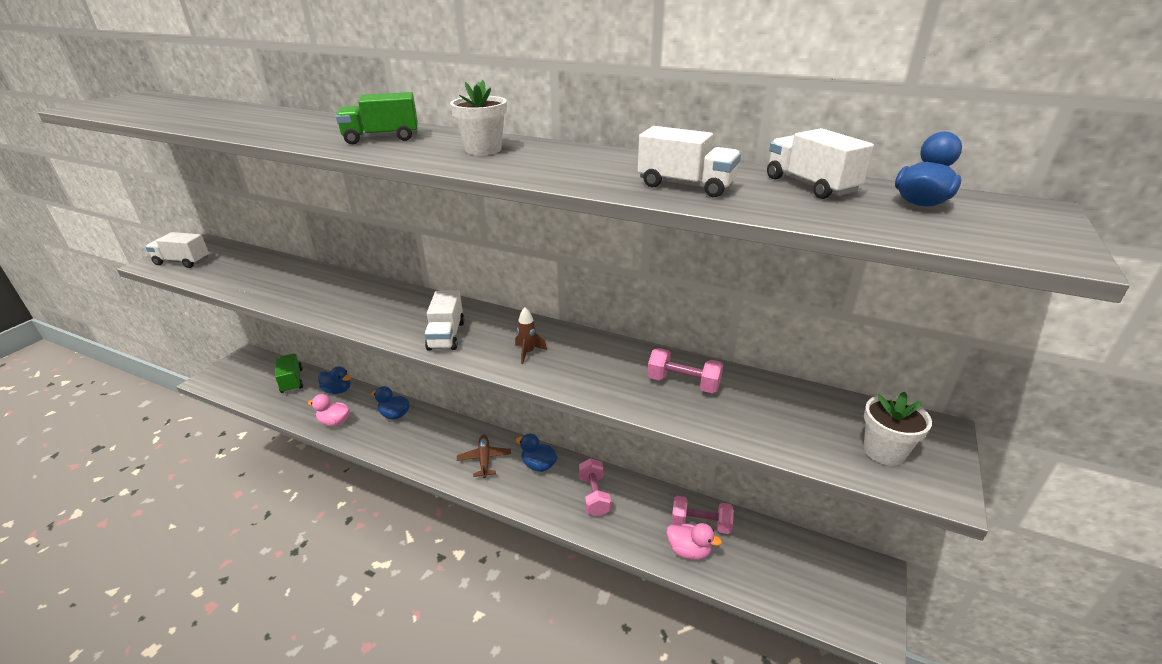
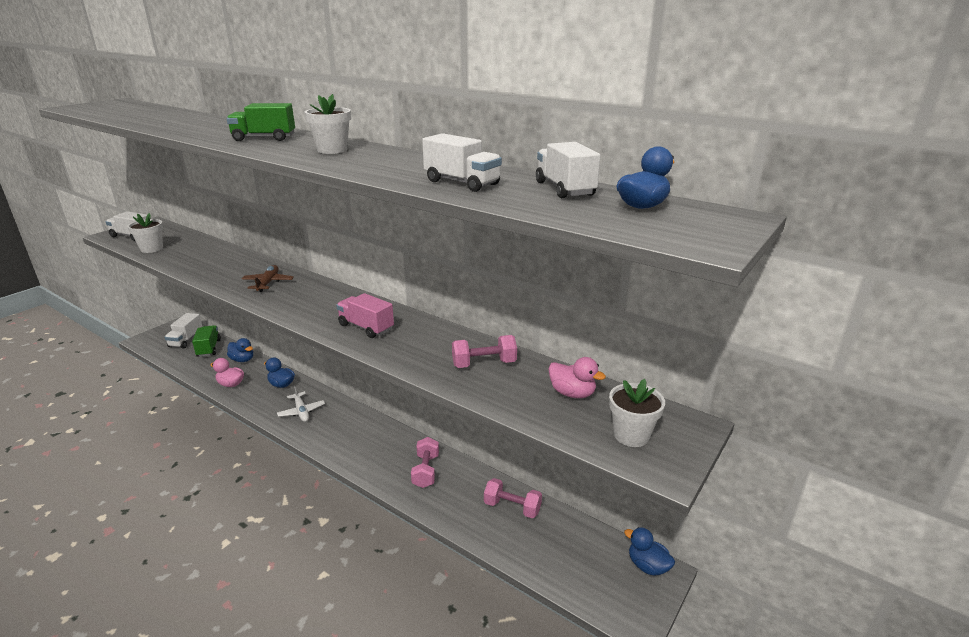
camera: 10 degrees right, 5 degrees down
white truck [424,290,464,351] -> white truck moved to [164,313,203,349]
brown plane [457,435,511,478] -> brown plane moved to [242,265,294,292]
brown rocket [515,307,547,364] -> pink truck [336,293,394,338]
blue duck [516,434,558,472] -> blue duck moved to [624,527,675,576]
pink dumbbell [647,348,723,393] -> pink dumbbell turned 45 degrees counterclockwise [452,335,517,368]
pink duck [666,523,722,560] -> pink duck moved to [549,357,606,398]
none -> white flower pot [127,213,163,253]
none -> white plane [277,385,325,422]

